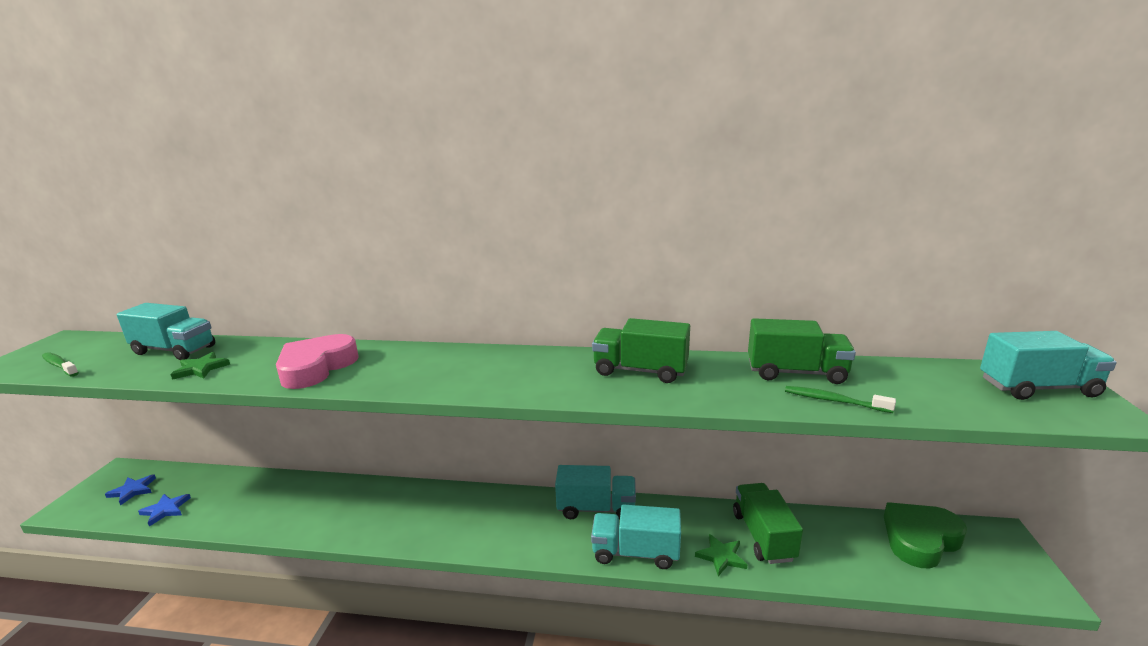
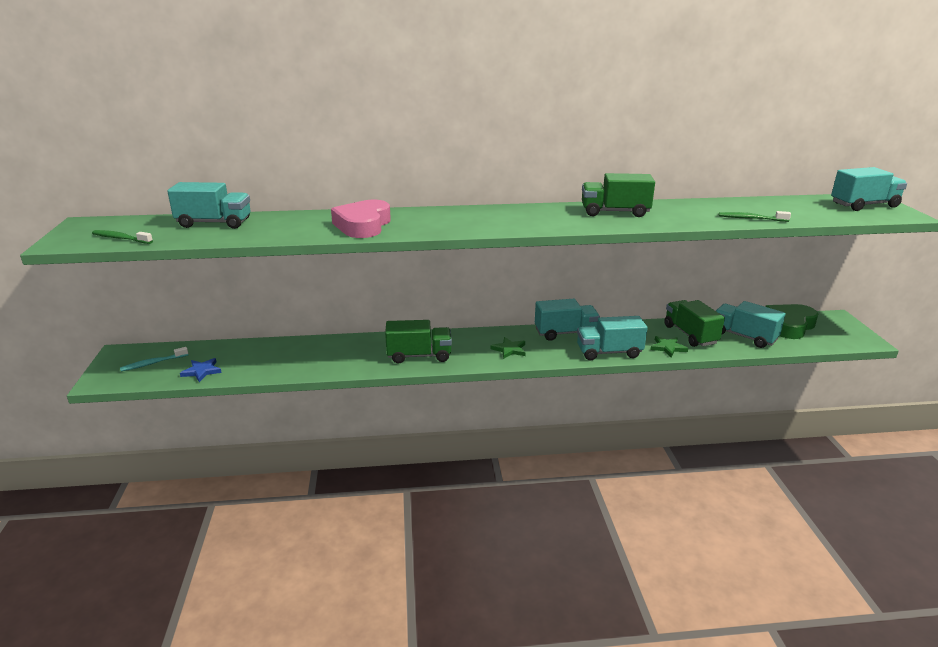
camera: 15 degrees left, 5 degrees up
blue star [105,474,156,506] -> turquoise toothbrush [120,347,188,371]
green star [170,352,230,380] -> green star moved to [491,337,526,359]
green truck [748,318,856,384] -> green truck moved to [385,320,452,363]
none -> turquoise truck [716,301,786,348]

